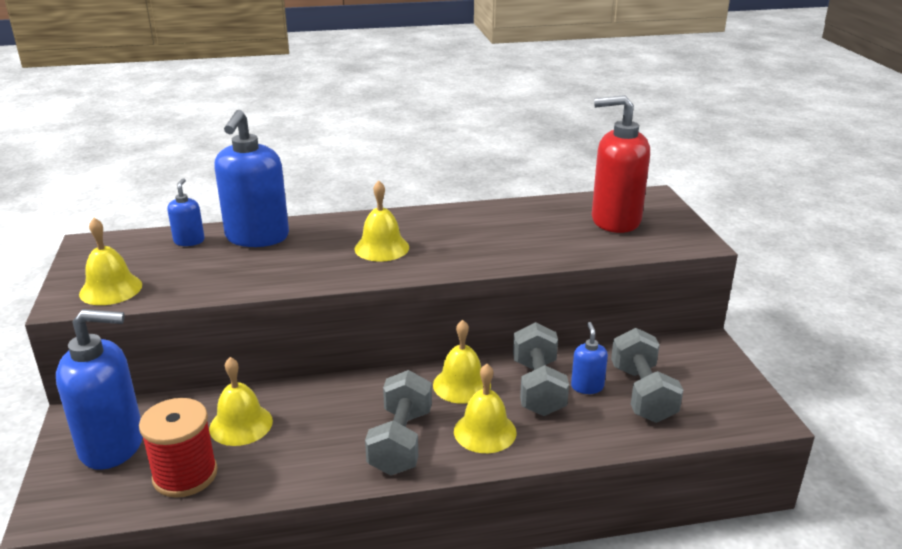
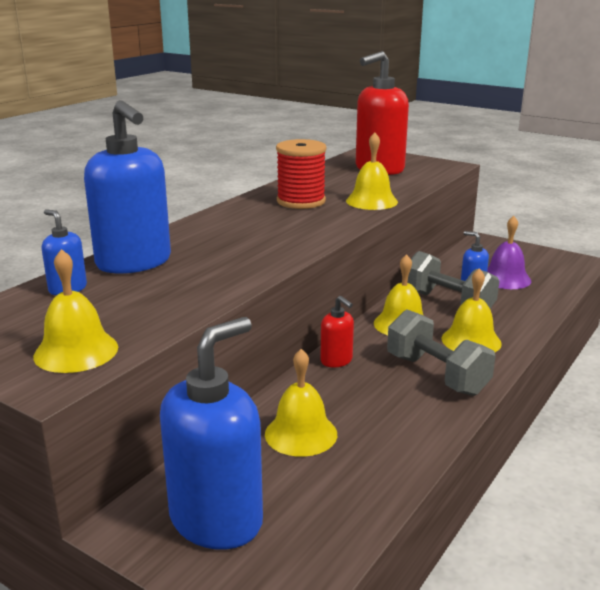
camera: 45 degrees left, 5 degrees down
red spool [139,398,218,498] -> red spool moved to [276,139,326,209]
yellow bell [354,181,409,262] -> yellow bell moved to [346,132,398,210]
grey dumbbell [611,328,683,423] -> purple bell [487,216,531,289]
none -> red soap dispenser [320,296,354,368]

